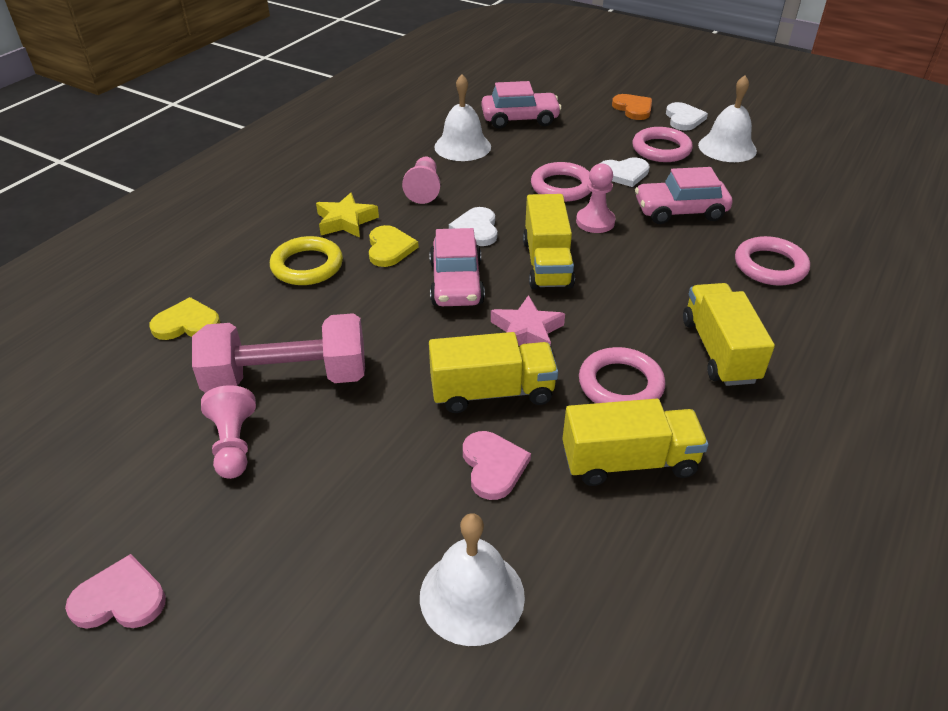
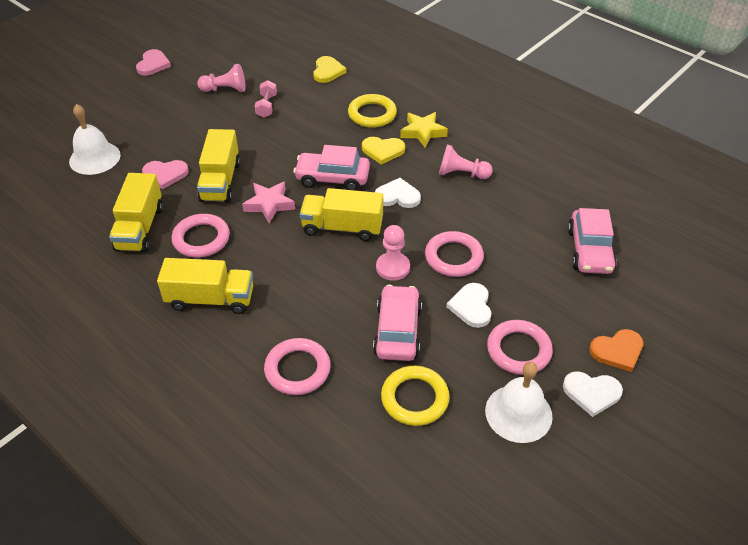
camera: 100 degrees right, 5 degrees up
pink dumbbell [192,313,365,393] -> pink dumbbell [255,80,277,118], size x0.46
white bell [434,74,491,161] -> none
none -> yellow ring [381,366,450,426]

